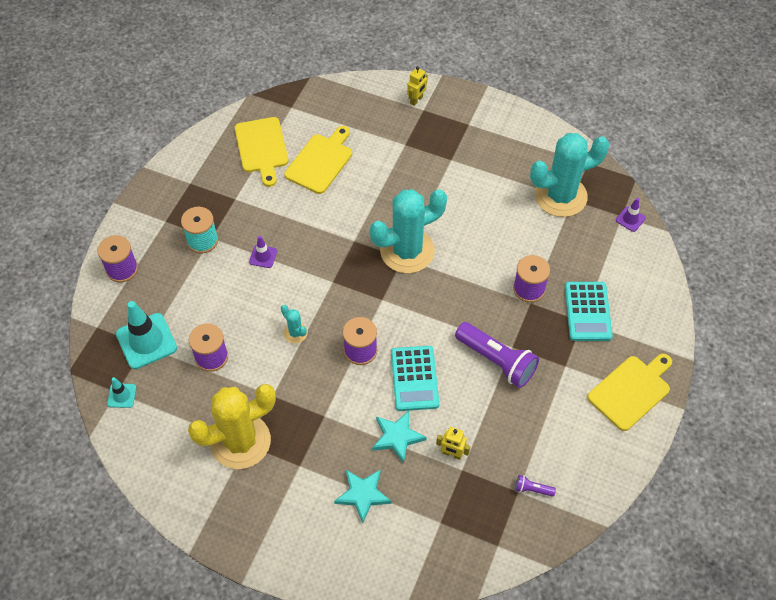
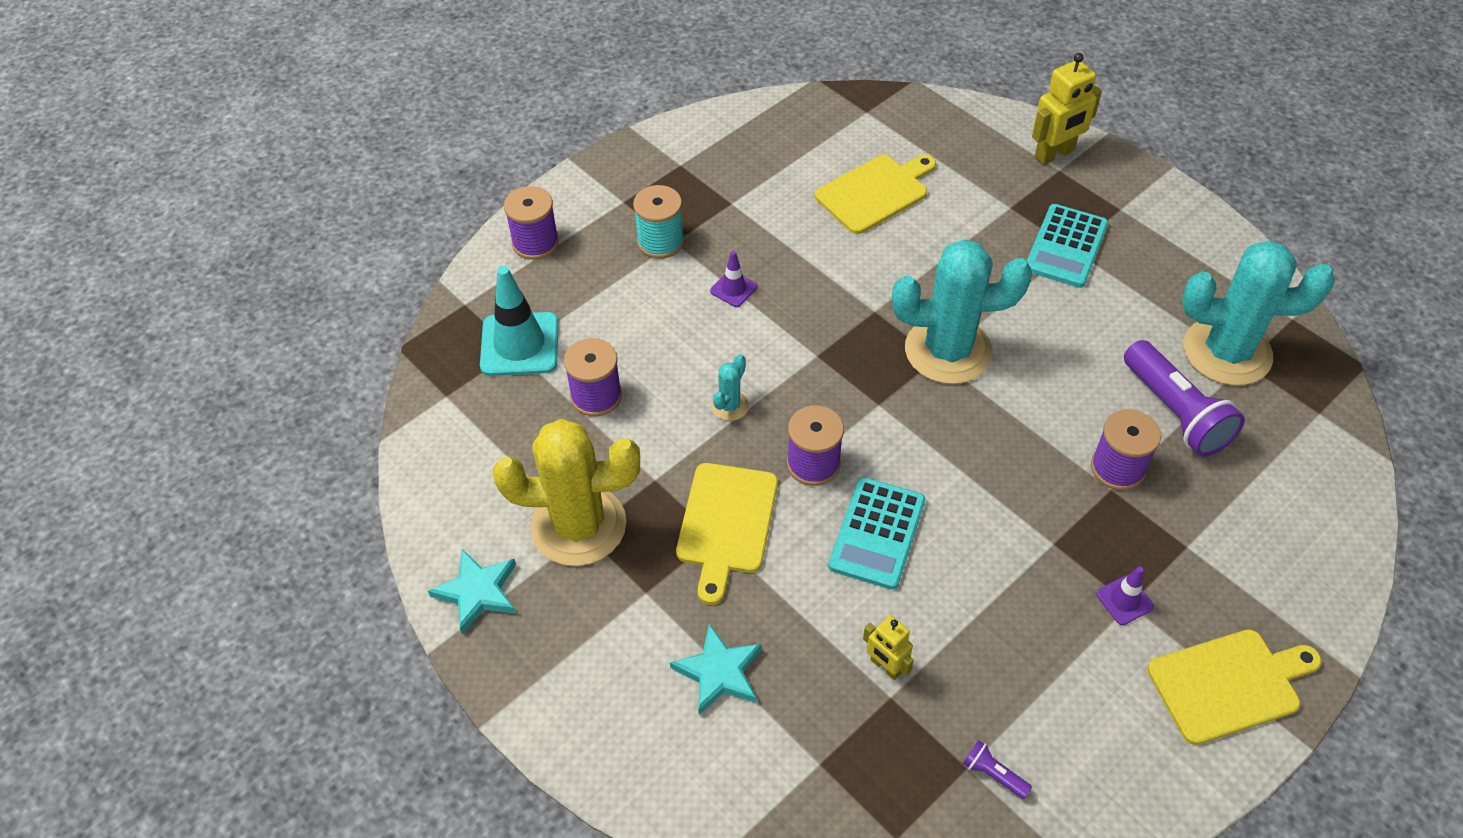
camera: 25 degrees right, 5 degrees down
turquoise traffic cone [107,377,136,408] -> none
yellow cutting board [235,117,289,187] -> yellow cutting board moved to [676,463,778,605]
turquoise cactus [281,305,308,343] -> turquoise cactus turned 45 degrees clockwise [711,354,749,421]
turquoise star [372,411,427,464] -> turquoise star moved to [428,549,516,634]
yellow robot [407,66,427,106] -> yellow robot [1032,53,1102,165], size x1.67
purple flashlight [455,322,539,388] -> purple flashlight moved to [1124,340,1245,457]
turquoise calculator [565,282,613,341] -> turquoise calculator moved to [1027,204,1108,288]
purple traffic cone [616,198,646,232] -> purple traffic cone moved to [1096,566,1154,625]

